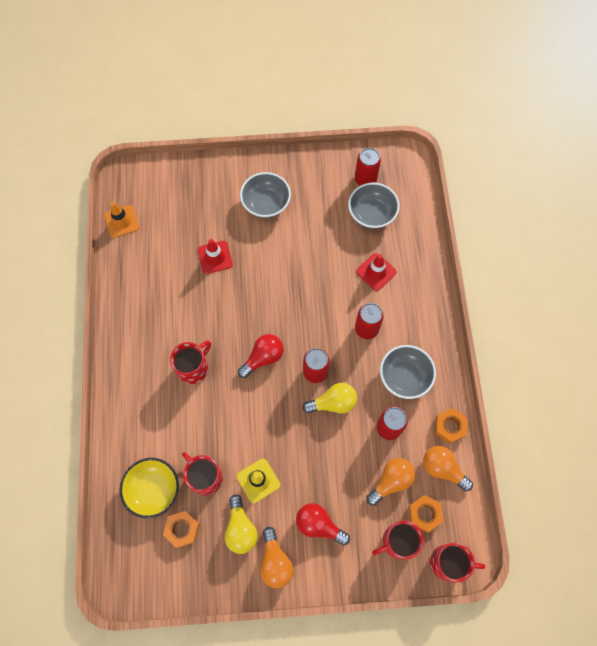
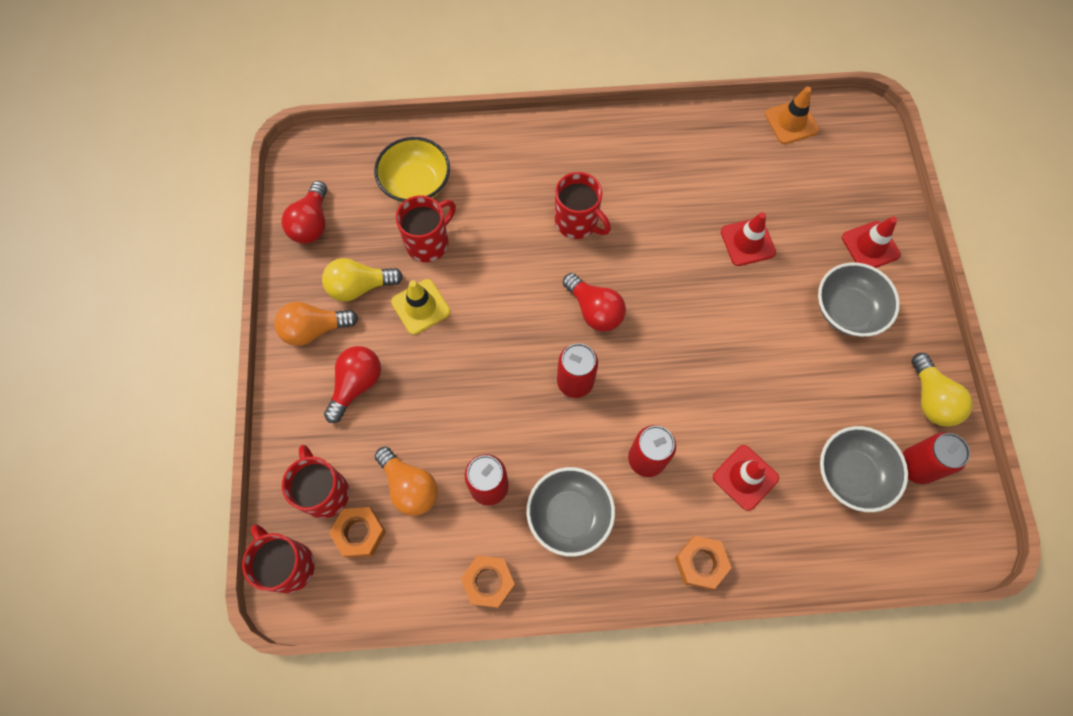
camera: 90 degrees right, 0 degrees up
orange nut [163,511,200,548] -> orange nut moved to [675,536,732,590]
yellow light bulb [302,383,357,414] -> yellow light bulb moved to [911,353,973,427]
orange light bulb [423,446,473,492] -> none
red mug [430,543,485,582] -> red mug turned 135 degrees clockwise [242,524,315,593]
none -> red light bulb [282,181,327,244]
none -> red traffic cone [842,216,901,268]

